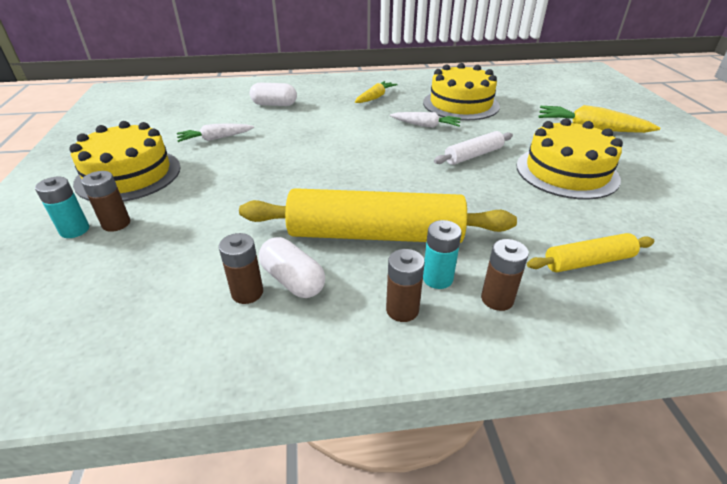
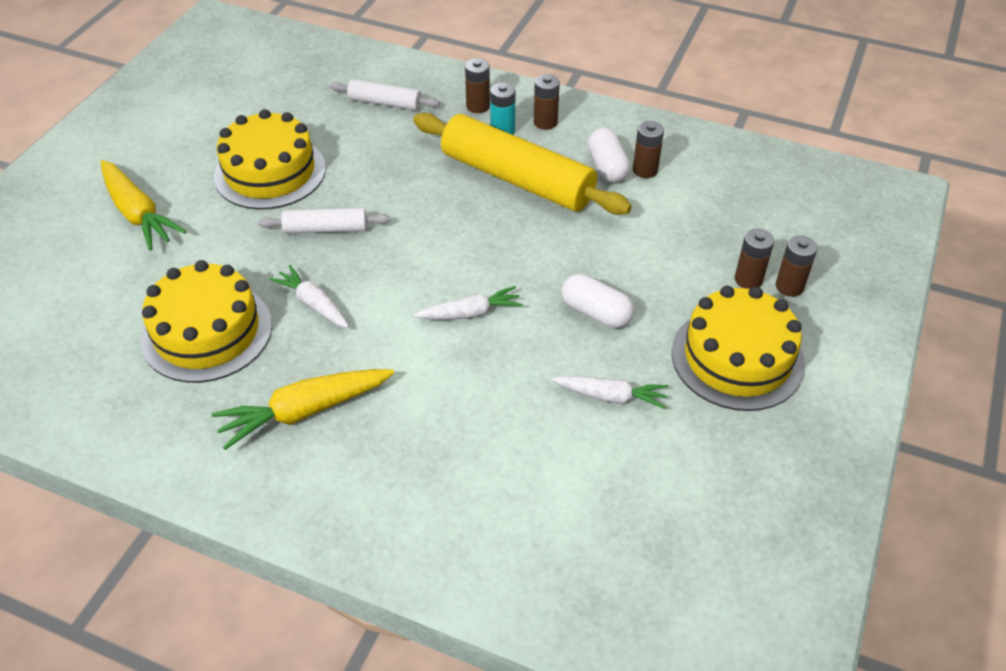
camera: 150 degrees left, 10 degrees up
turquoise battery [35,177,89,238] -> brown battery [776,235,817,297]
white capsule [250,83,297,106] -> white capsule moved to [561,274,634,328]
yellow carrot [355,81,398,103] -> yellow carrot [212,369,394,450], size x1.54
yellow rolling pin [527,233,655,272] -> white rolling pin [330,79,440,110]
none -> white carrot [413,286,523,320]

